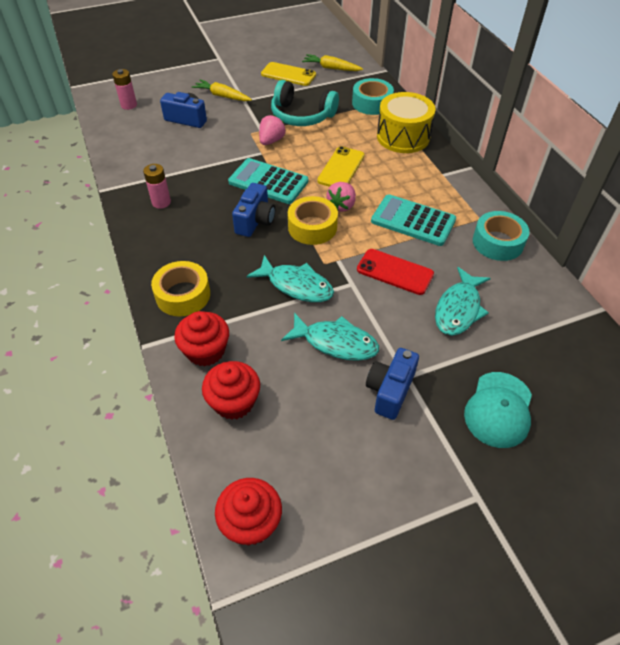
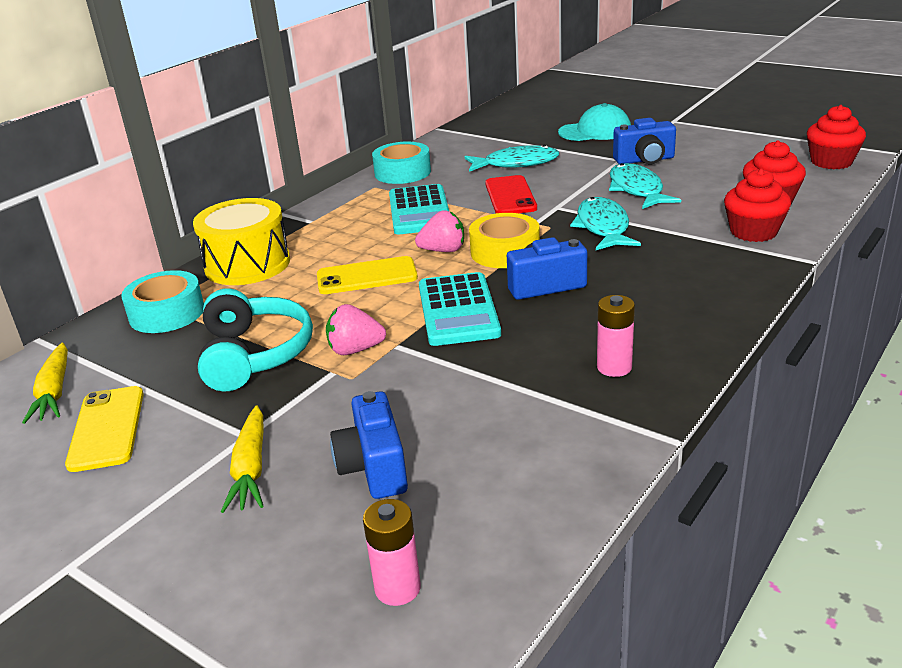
camera: 120 degrees left, 20 degrees down
yellow tape [151,261,210,316] -> none

